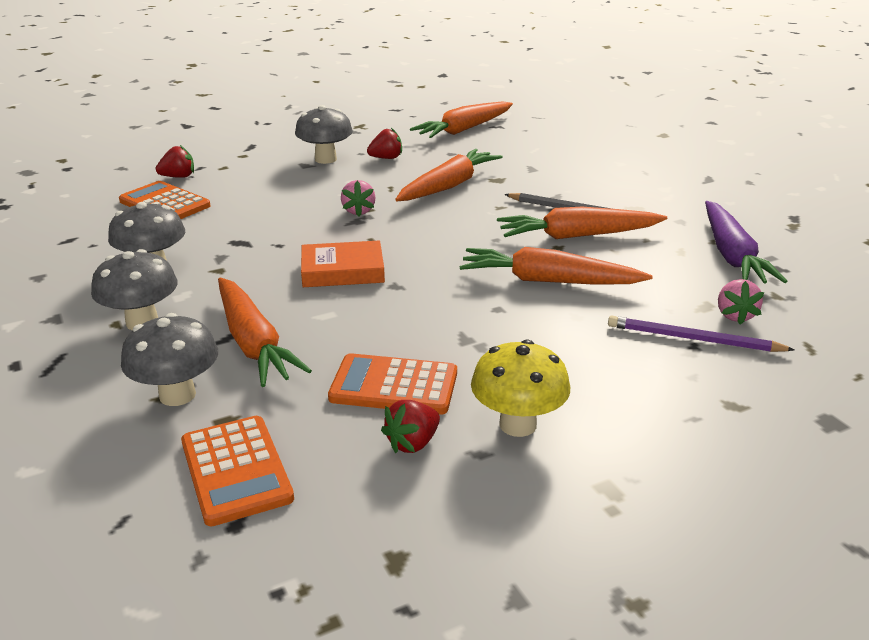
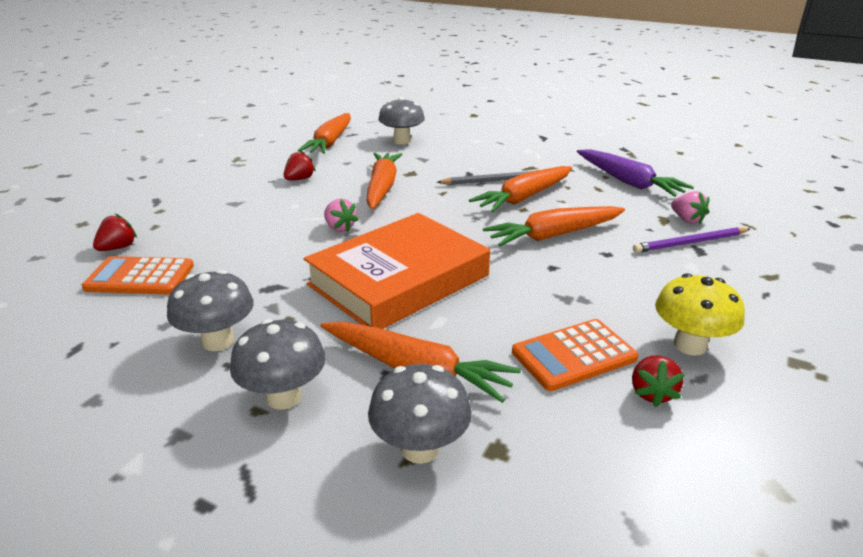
camera: 35 degrees left, 0 degrees up
orange calculator [181,416,294,526] -> none
grey mushroom [295,105,353,164] -> grey mushroom moved to [378,97,425,145]
orange book [301,240,385,287] -> orange book [304,213,490,329], size x1.94

